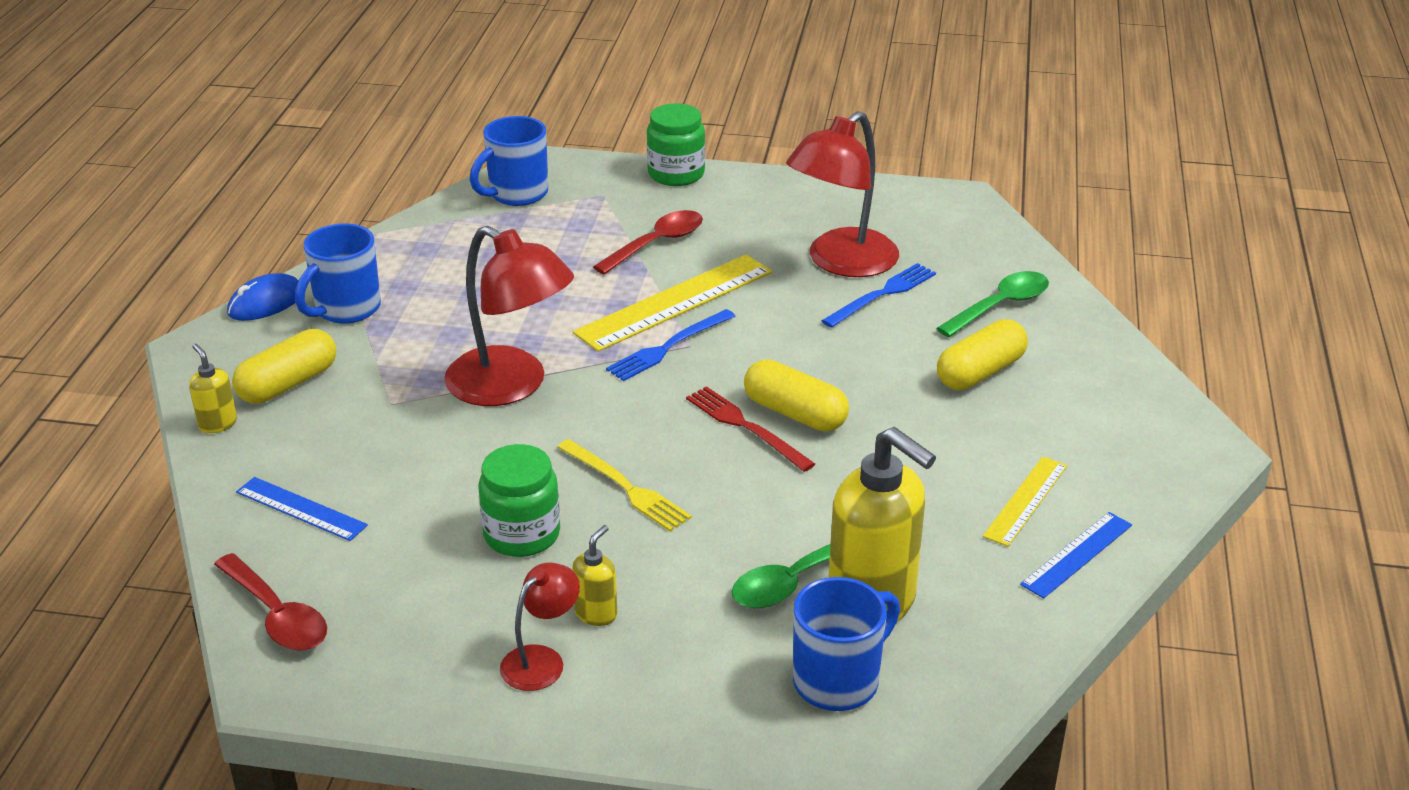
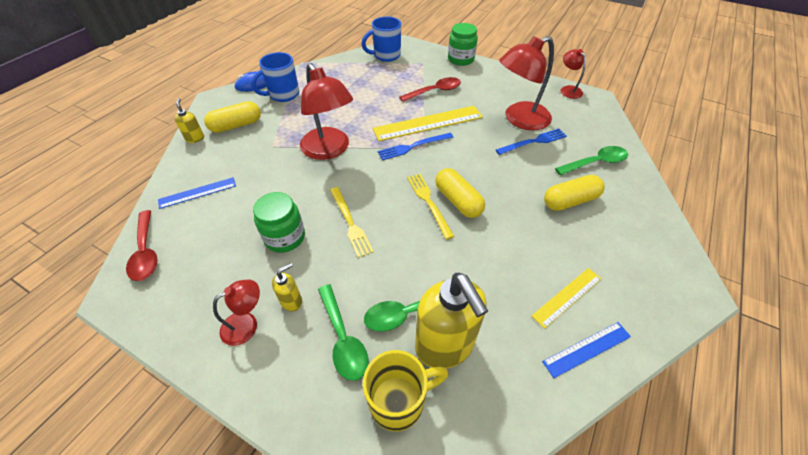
camera: 20 degrees right, 15 degrees up
blue ruler [236,477,368,541] -> blue ruler turned 75 degrees counterclockwise [158,177,236,209]
red fork [686,386,815,472] -> yellow fork [407,174,455,240]
blue mug [793,577,900,711] -> yellow mug [363,350,449,431]
none -> green spoon [318,284,368,381]
none -> red lamp [561,49,586,99]

